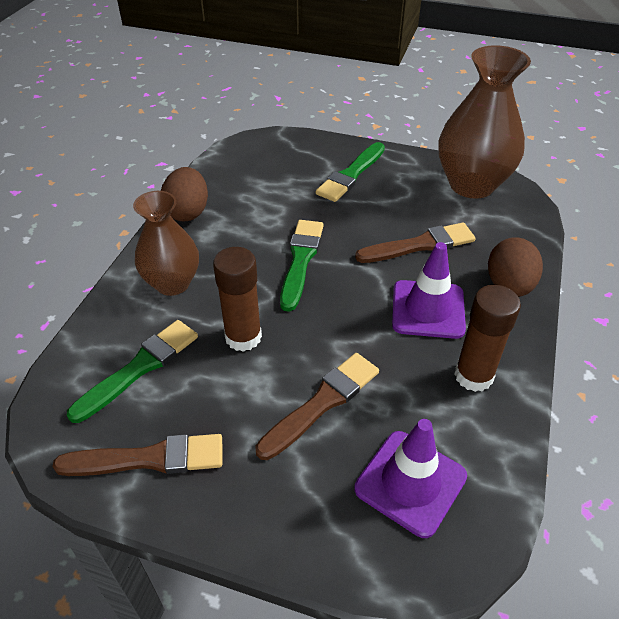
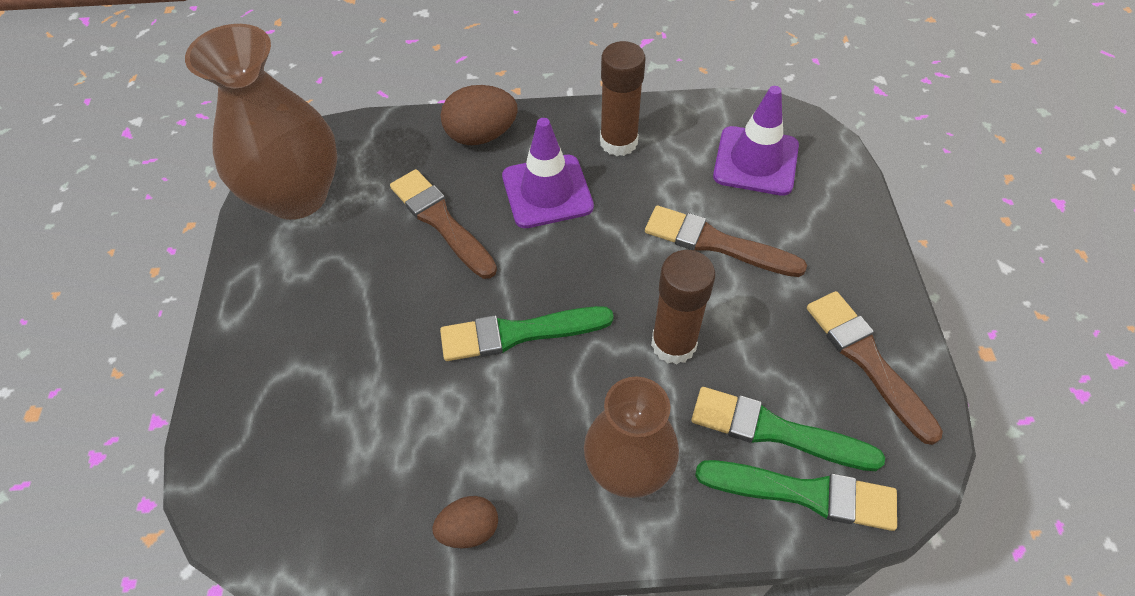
camera: 110 degrees left, 10 degrees up
brown egg [161,167,208,221] -> brown egg [432,496,498,548], size x0.62
green brush [316,142,385,202] -> green brush moved to [695,460,897,531]

